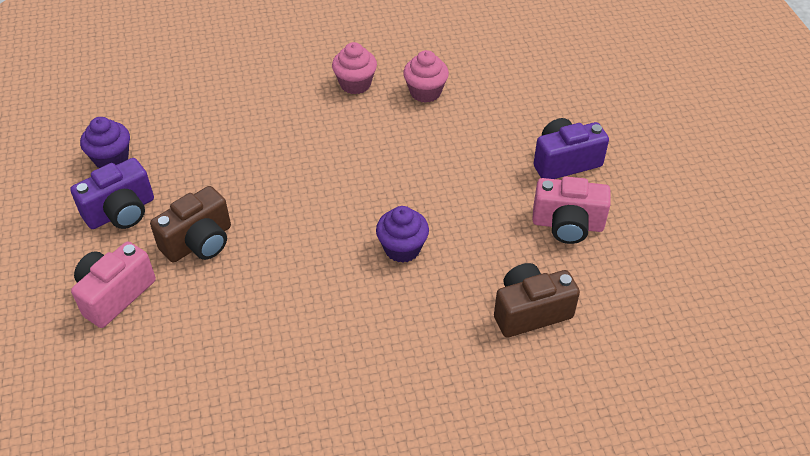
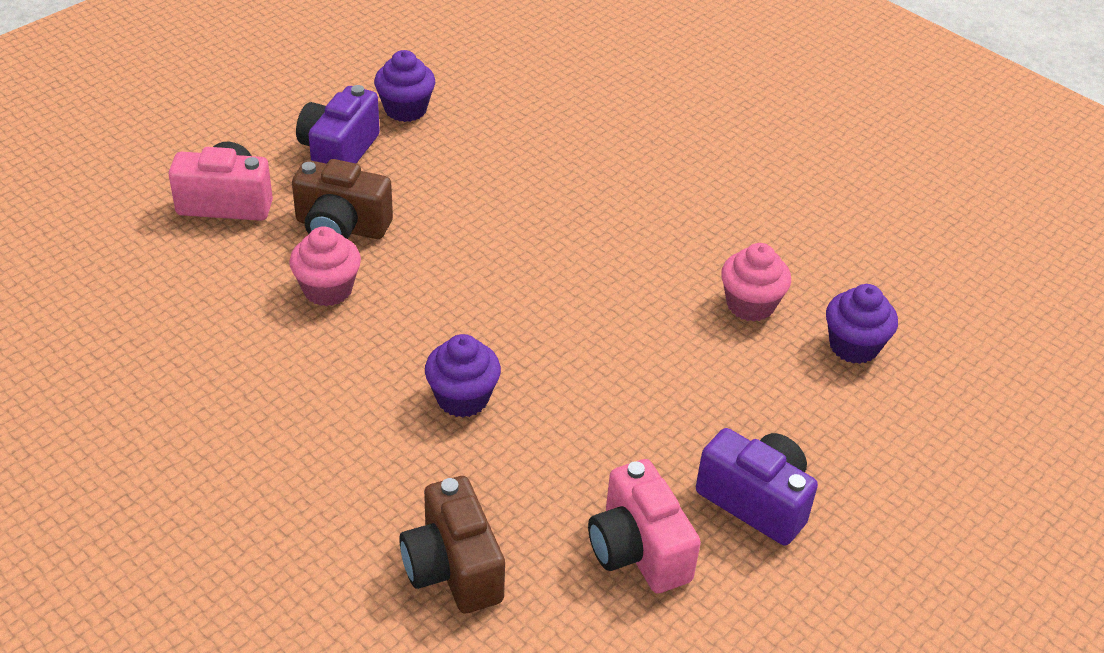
camera: 55 degrees right, 5 degrees down
purple camera [70,158,154,229] -> purple camera turned 90 degrees clockwise [296,85,380,164]
pink cupcake [332,42,377,94] -> pink cupcake moved to [289,226,361,306]
brown camera [494,263,580,337] -> brown camera turned 150 degrees counterclockwise [399,476,505,613]
none -> purple cupcake [826,284,898,364]

